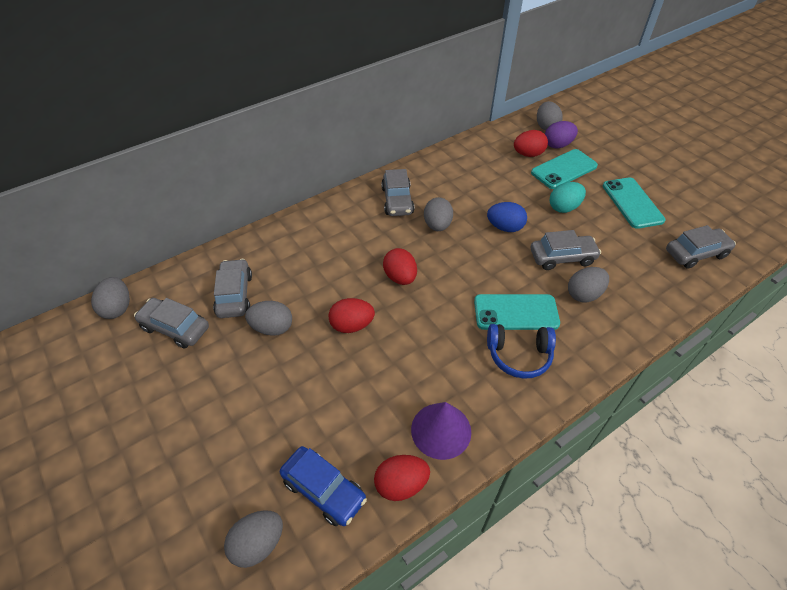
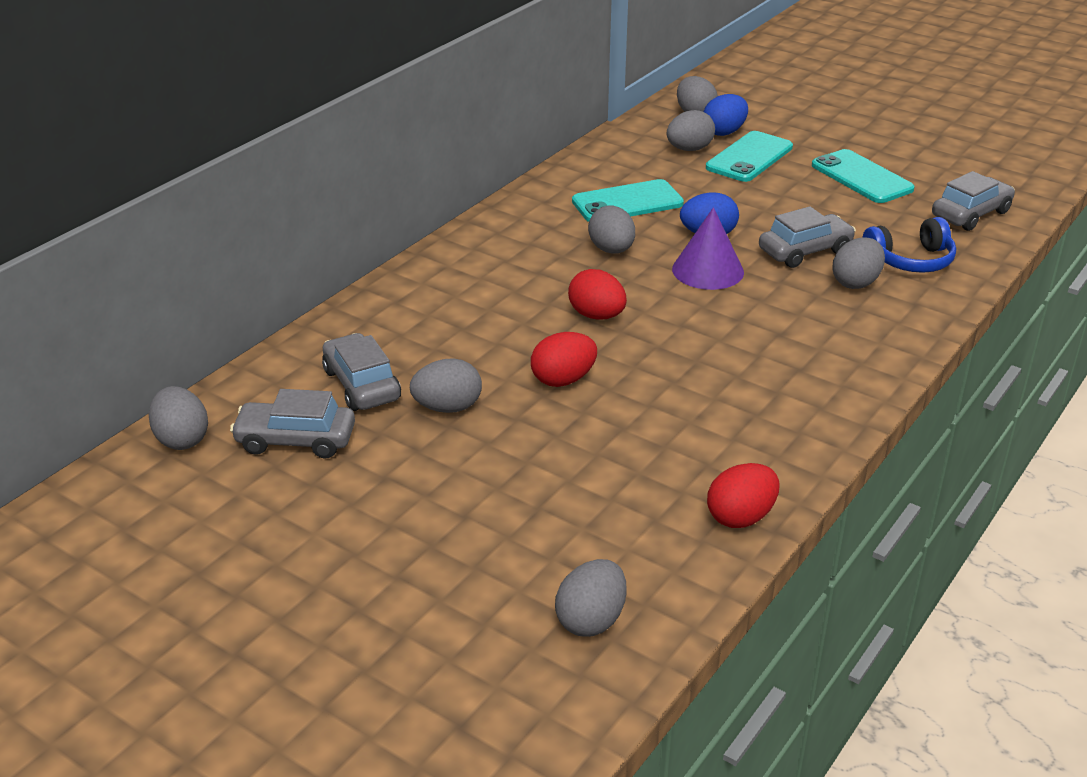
camera: 20 degrees left, 15 degrees down
blue car [280,446,367,526] -> none
grey car [381,169,414,216] -> none
purple cone [411,402,471,460] -> purple cone moved to [672,207,744,290]
turquoise phone [474,294,560,330] -> turquoise phone moved to [572,179,684,222]
blue headphones [487,324,556,379] -> blue headphones moved to [863,217,956,273]
red egg [514,130,548,157] -> grey egg [667,110,715,151]
purple egg [545,121,578,149] -> blue egg [703,94,748,136]
turquoise egg [550,182,586,213] -> none

